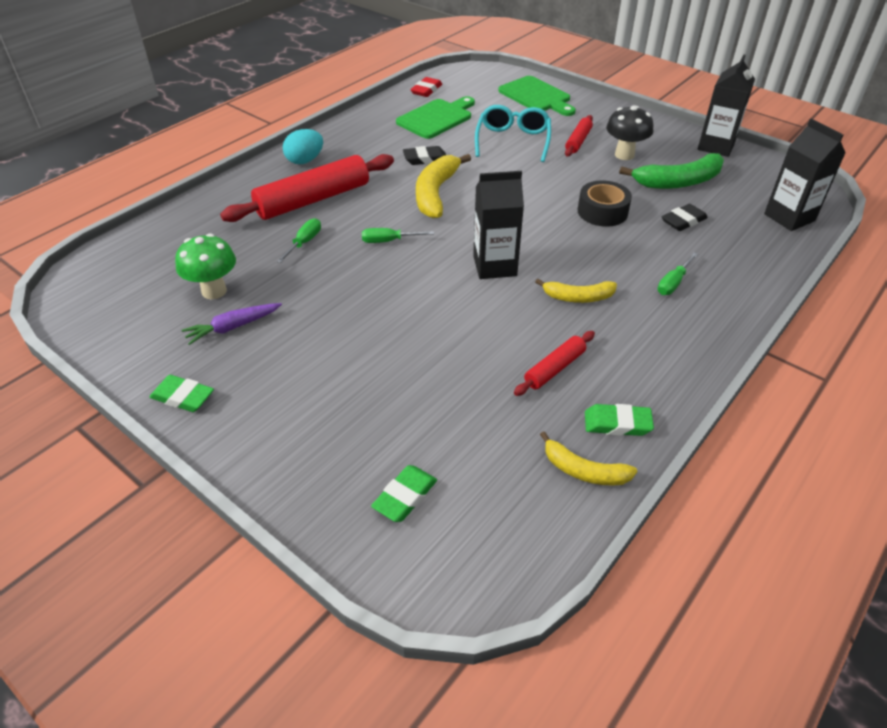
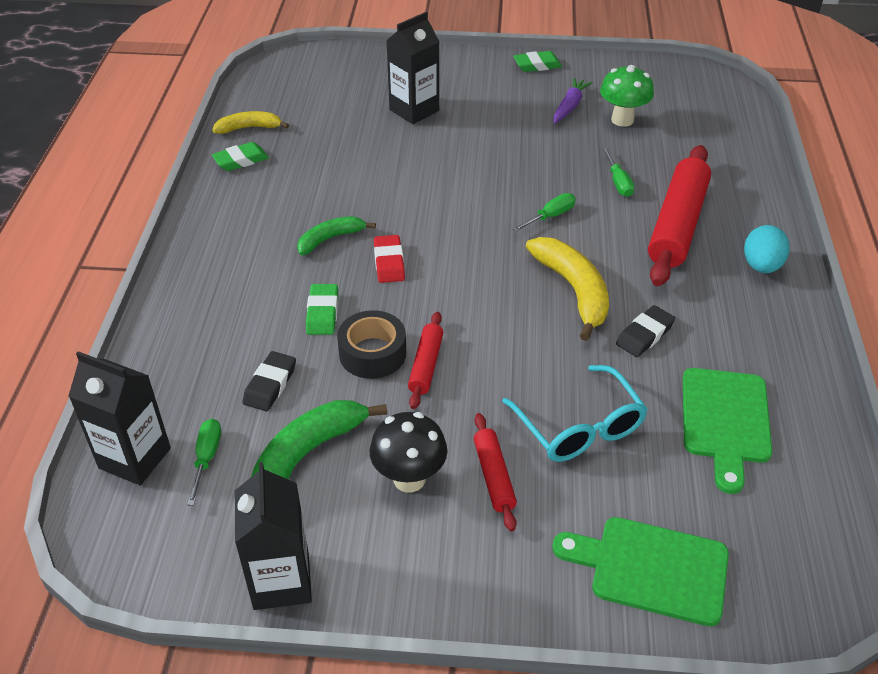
camera: 145 degrees right, 0 degrees up
green eraser [371,465,437,522] -> green eraser moved to [306,284,338,335]
red eraser [410,77,442,97] -> red eraser moved to [374,235,405,283]
black carton [473,171,524,279] -> black carton moved to [386,12,440,124]
red rolling pin [514,331,595,396] -> red rolling pin moved to [408,312,443,409]
yellow banana [535,279,617,303] -> green banana [297,216,376,255]
green screwdriver [657,252,698,295] -> green screwdriver moved to [187,419,221,506]

